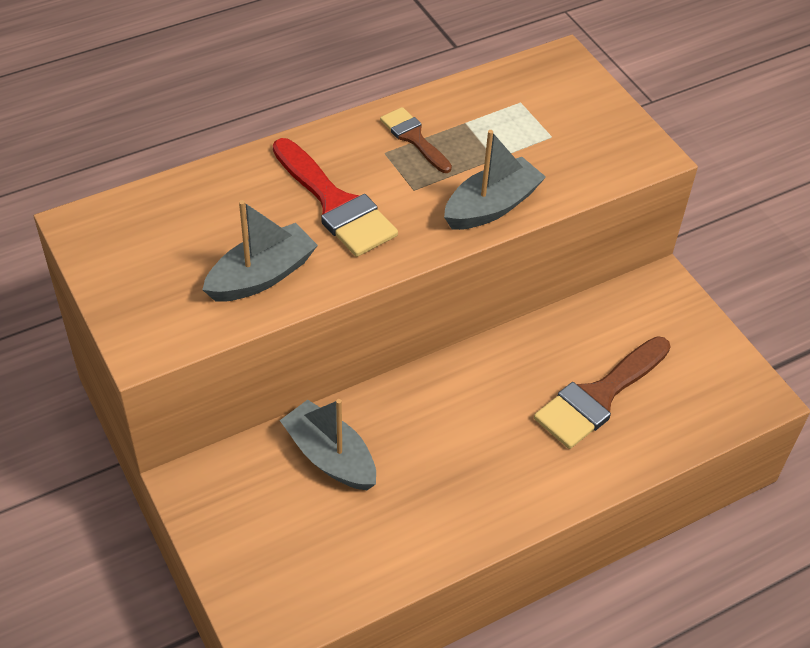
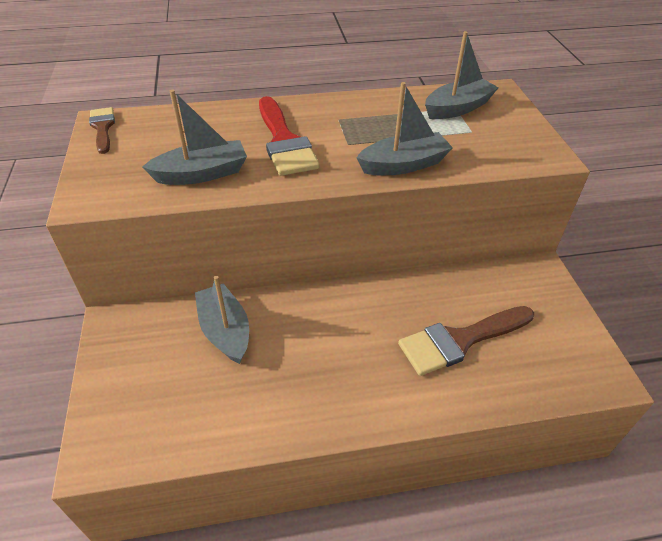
camera: 20 degrees right, 5 degrees down
brown brush [380,107,452,173] -> brown brush moved to [89,107,115,154]
none -> grey boat [425,31,499,119]

